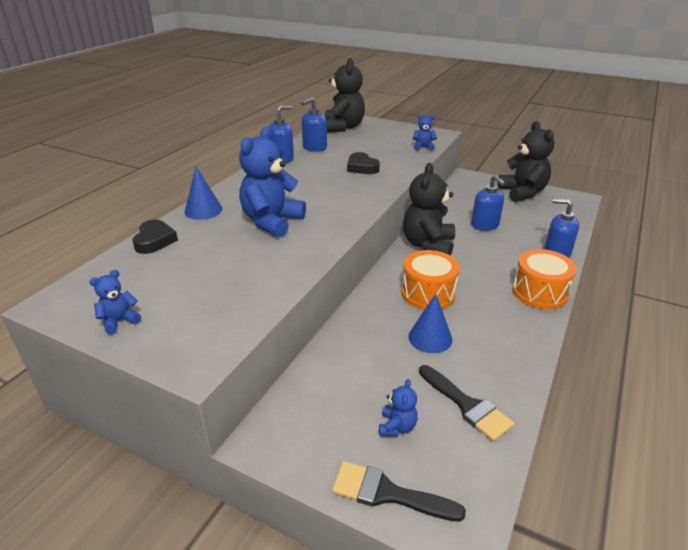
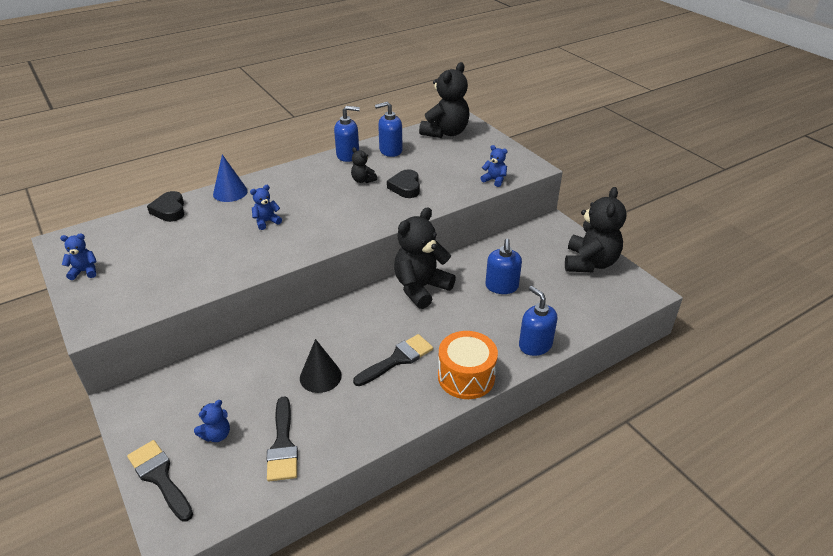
camera: 30 degrees right, 5 degrees up
black heart [132,220,178,254] -> black heart turned 135 degrees clockwise [147,191,184,222]
blue teddy bear [239,127,306,238] -> blue teddy bear [250,185,282,230], size x0.46
orange drum [401,250,460,310] -> none
blue cone [408,294,452,353] -> black cone [300,339,342,393]
none -> black teddy bear [351,147,377,183]
none -> black brush [353,334,433,386]

